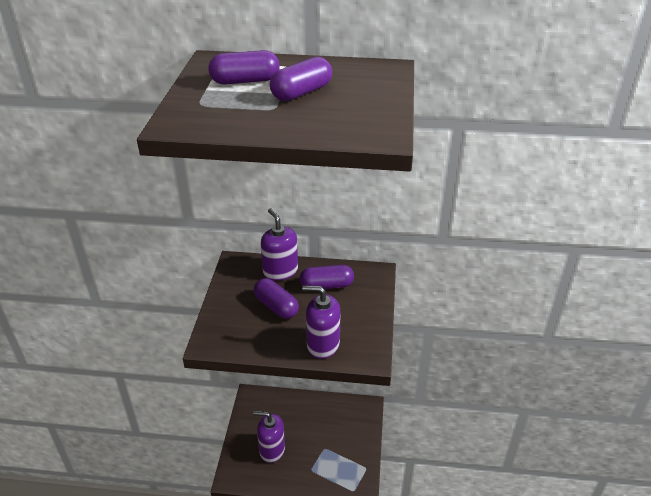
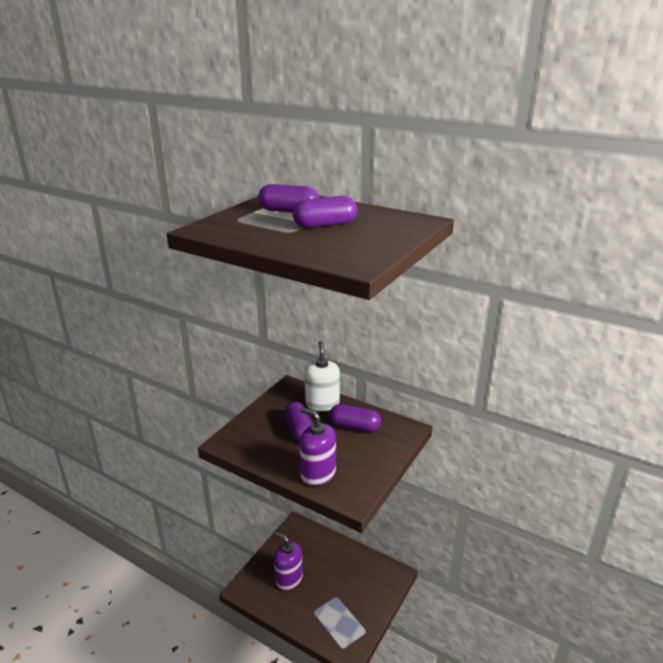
camera: 25 degrees right, 10 degrees down
purple soap dispenser [261,208,298,281] -> white soap dispenser [305,341,340,411]

